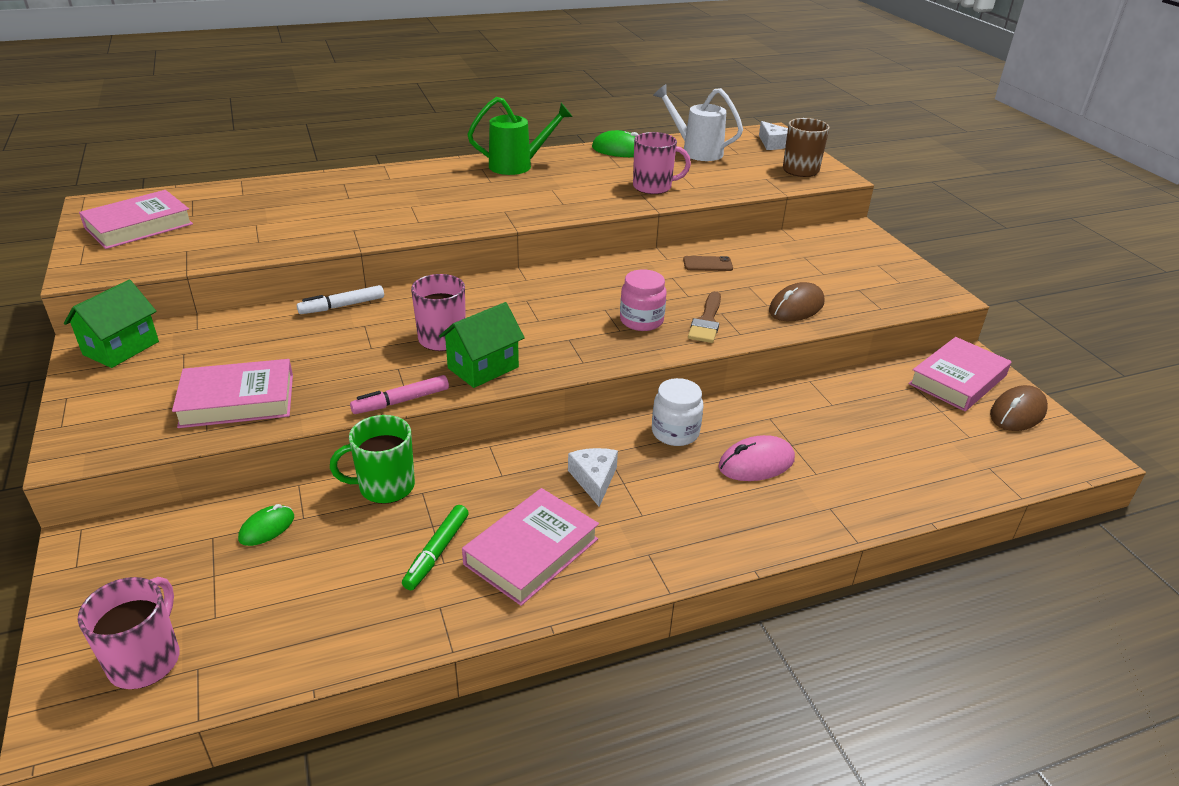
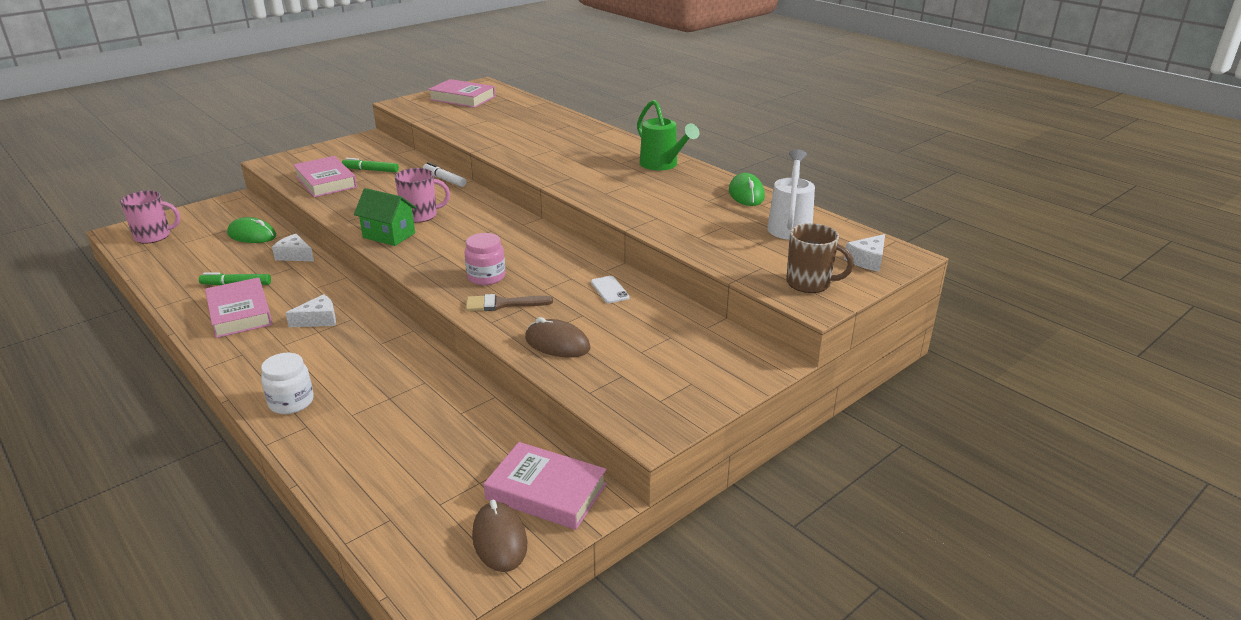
camera: 70 degrees right, 5 degrees down
green house [64,280,159,368] -> none
green mouse [238,504,294,546] -> green mouse [227,217,276,243], size x1.56
green mug [330,415,415,504] -> white cheese [272,234,314,261]
pink marker [350,375,449,414] -> none
pink book [462,488,599,606] -> pink book turned 45 degrees clockwise [205,277,273,338]
pink mug [633,132,691,194] -> none
white jar [652,378,703,446] -> white jar moved to [261,353,314,414]
brown phone [683,256,733,271] -> white phone [591,276,630,303]
pink mouse [718,435,795,481] -> none
brown mouse [990,385,1048,431] -> brown mouse turned 45 degrees clockwise [472,500,527,572]
none -> green marker [342,158,399,172]

